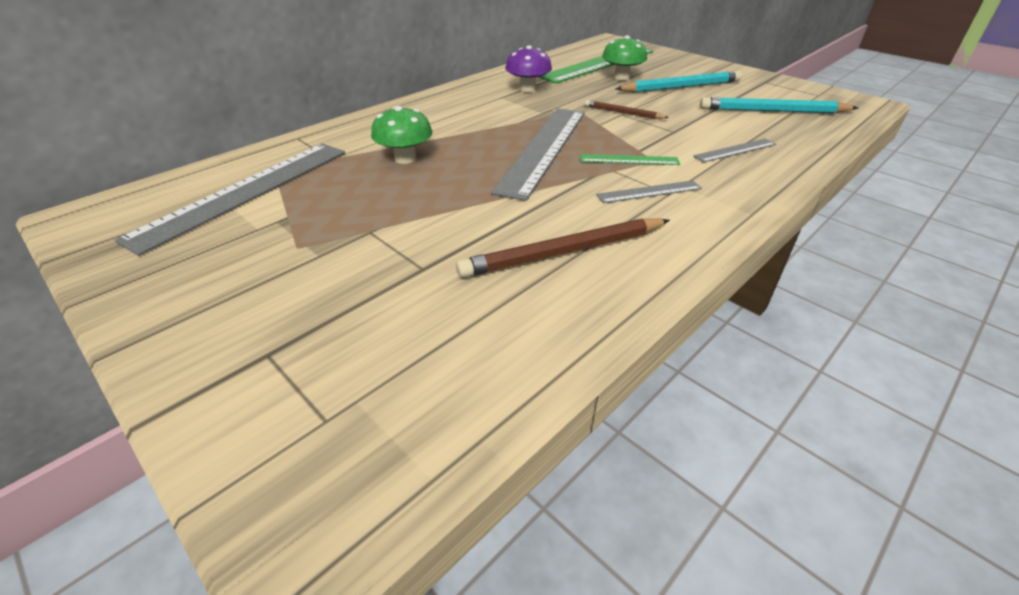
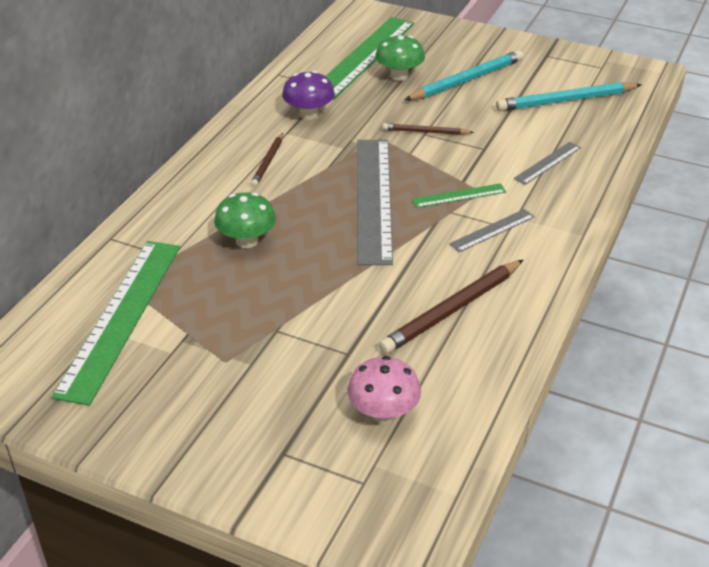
camera: 20 degrees left, 0 degrees up
grey ruler [115,144,345,256] -> green ruler [52,241,180,406]
none -> brown pencil [251,133,283,187]
none -> pink mushroom [347,356,421,423]

